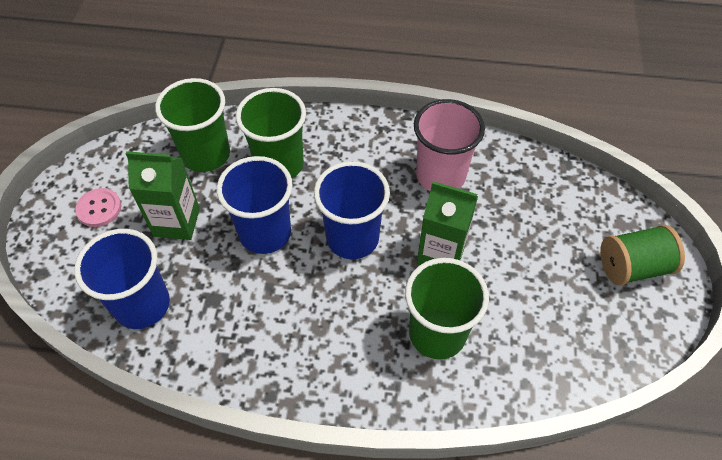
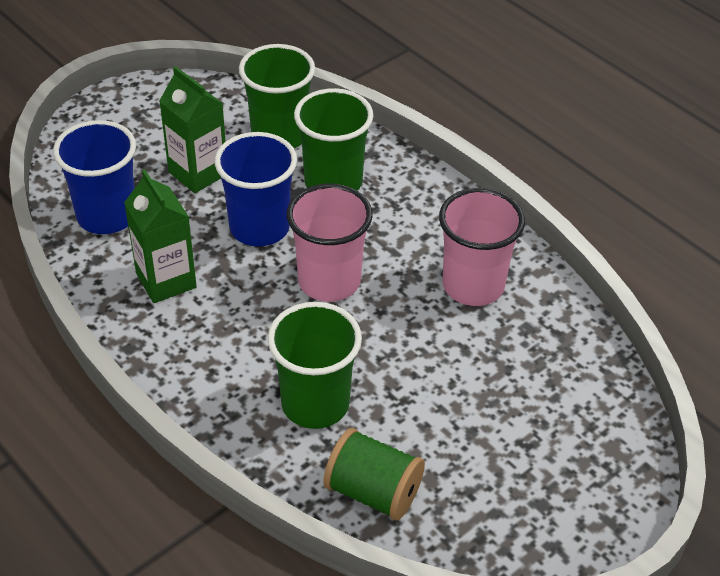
camera: 40 degrees right, 10 degrees down
pink button [75,188,122,227] -> none
blue cup [314,161,390,259] -> pink cup [287,184,373,302]
green carton [417,181,478,265] -> green carton moved to [124,169,197,303]
green spool [600,225,685,286] -> green spool moved to [323,428,425,521]

